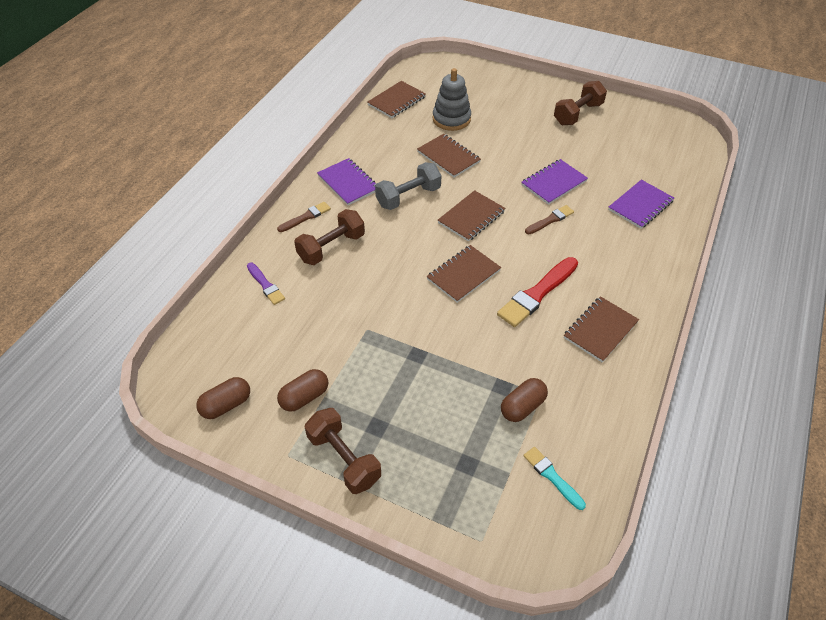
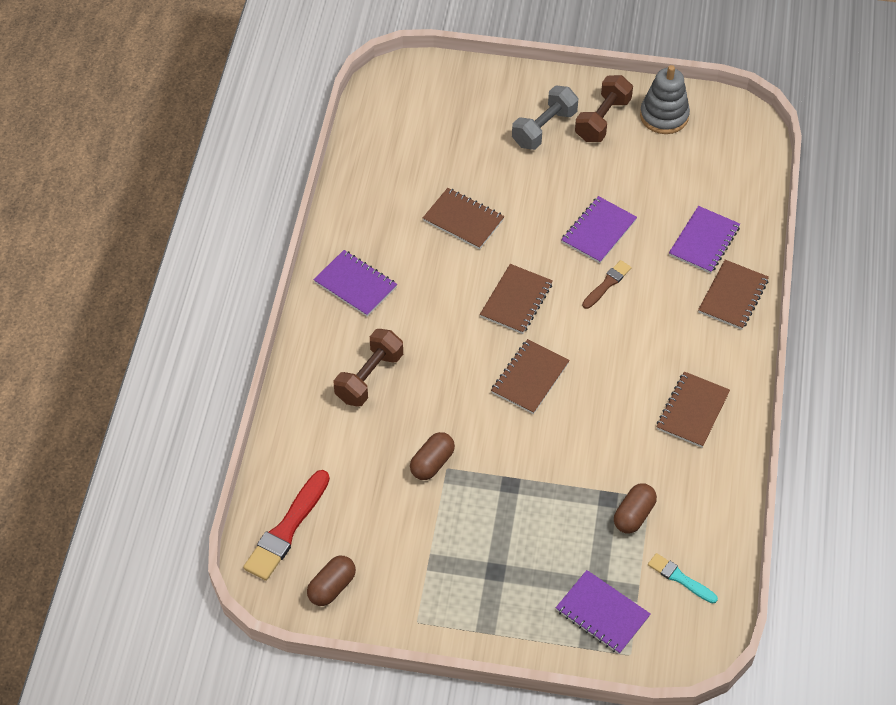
camera: 15 degrees left, 5 degrees up
purple brush [247,263,285,305] -> none
brown brush [277,202,331,232] -> none
brown capsule [277,369,328,412] -> brown capsule moved to [410,432,455,480]
brown dumbbell [305,408,381,494] -> none
brown notebook [367,81,426,118] -> brown notebook moved to [698,260,769,330]
grey dumbbell [375,162,441,210] -> grey dumbbell moved to [512,85,578,150]
grey stacking toy [433,68,471,131] -> grey stacking toy moved to [640,65,690,134]
red brush [497,257,578,327] -> red brush moved to [243,470,330,581]
none -> purple notebook [556,570,651,654]

